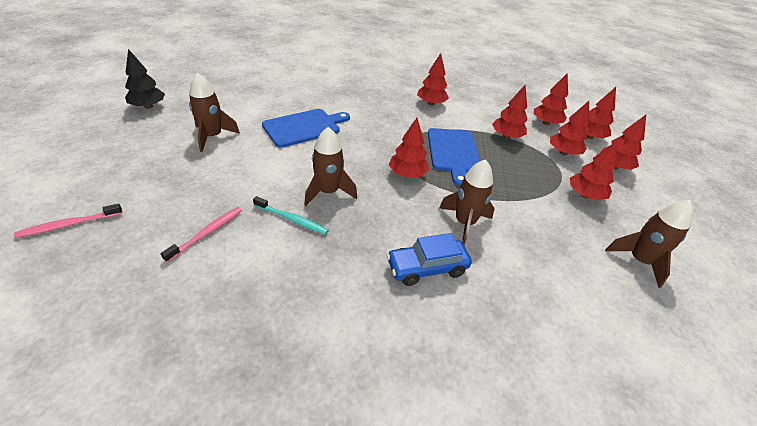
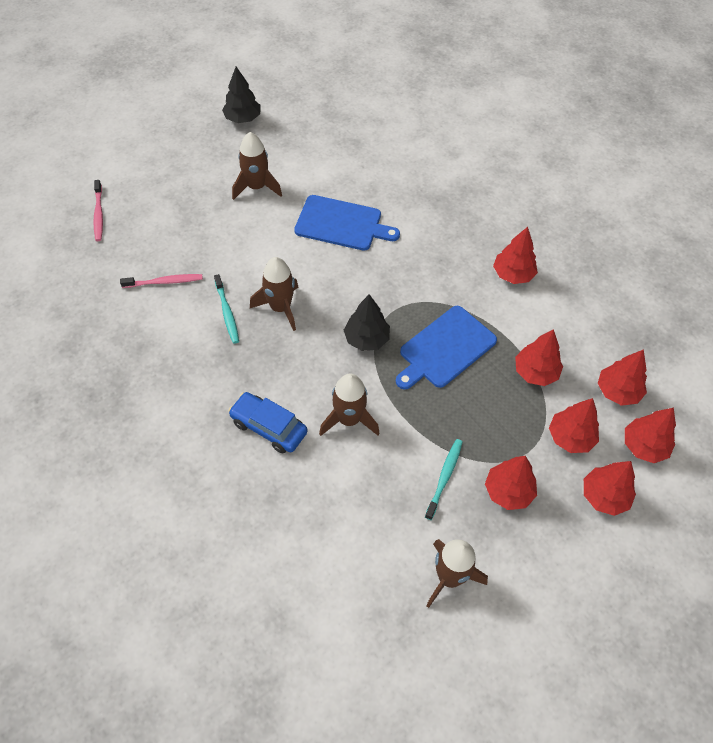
camera: 50 degrees right, 15 degrees up
pink toothbrush [14,204,123,238] -> pink toothbrush turned 120 degrees counterclockwise [93,180,103,241]
red tree [388,118,429,178] -> black tree [344,294,390,351]
none -> turquoise toothbrush [425,439,462,520]

